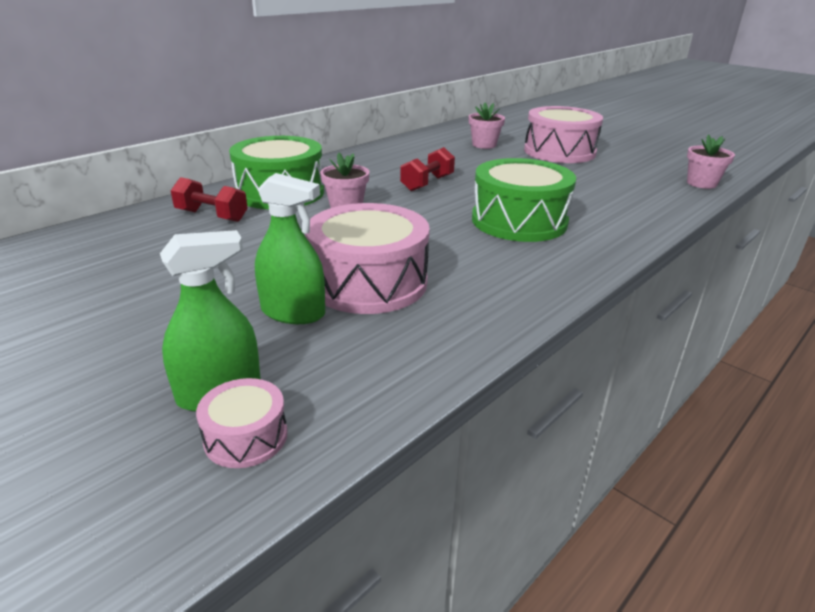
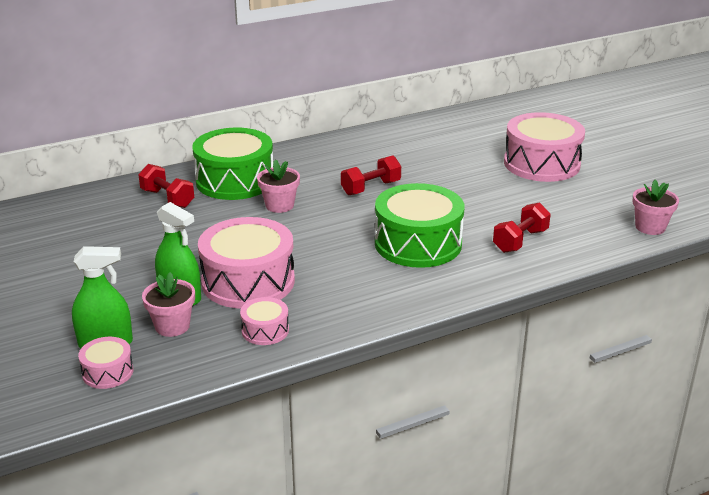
camera: 20 degrees right, 0 degrees up
pink flower pot [469,103,505,149] -> pink flower pot moved to [142,272,195,337]
none -> pink drum [240,297,289,345]
none -> red dumbbell [493,202,551,253]

